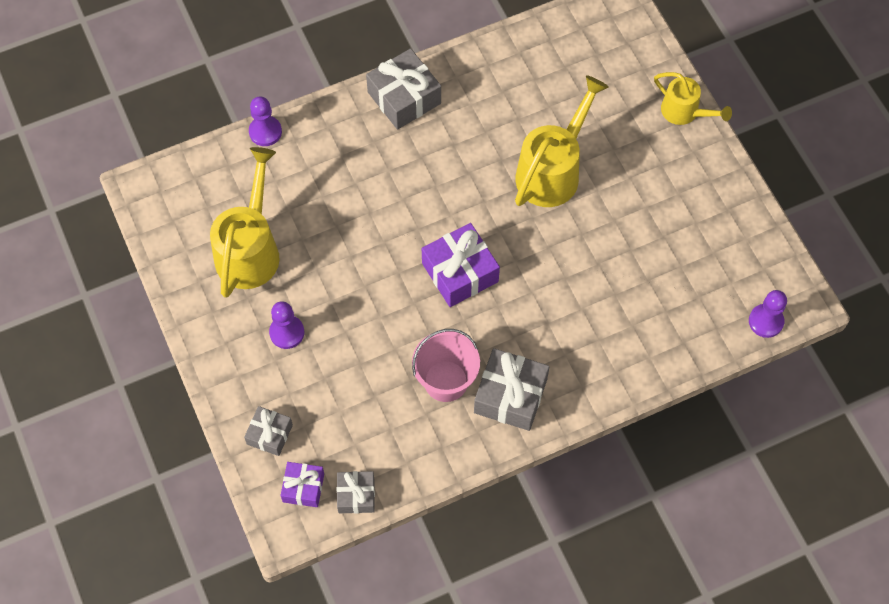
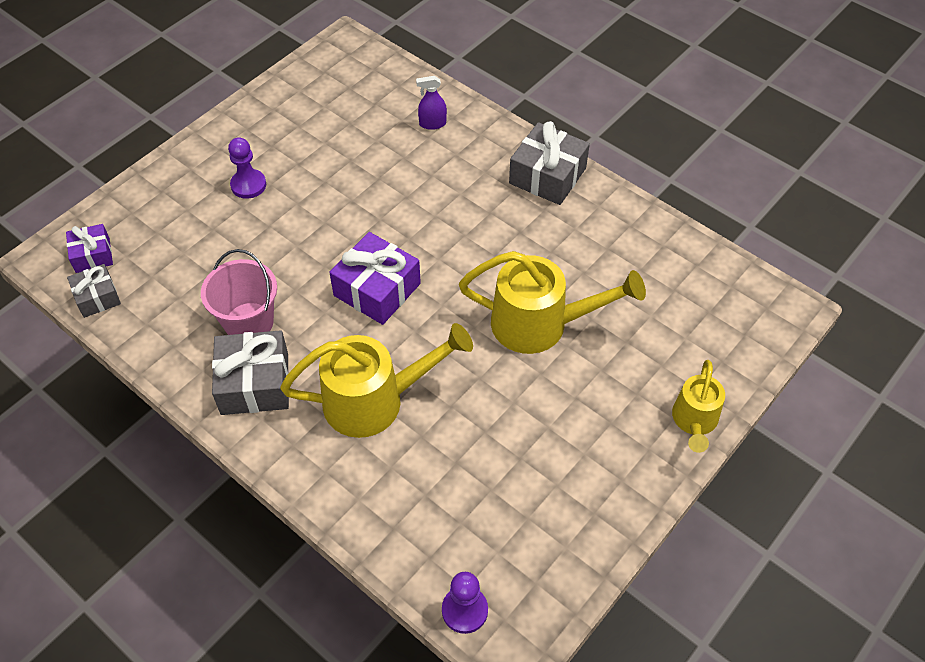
camera: 65 degrees right, 10 degrees down
yellow watering can [210,147,280,298] -> yellow watering can moved to [280,323,473,438]
grey gift [244,406,293,456] -> none
purple pawn [249,96,282,146] -> none
none -> purple spray bottle [416,76,447,130]

